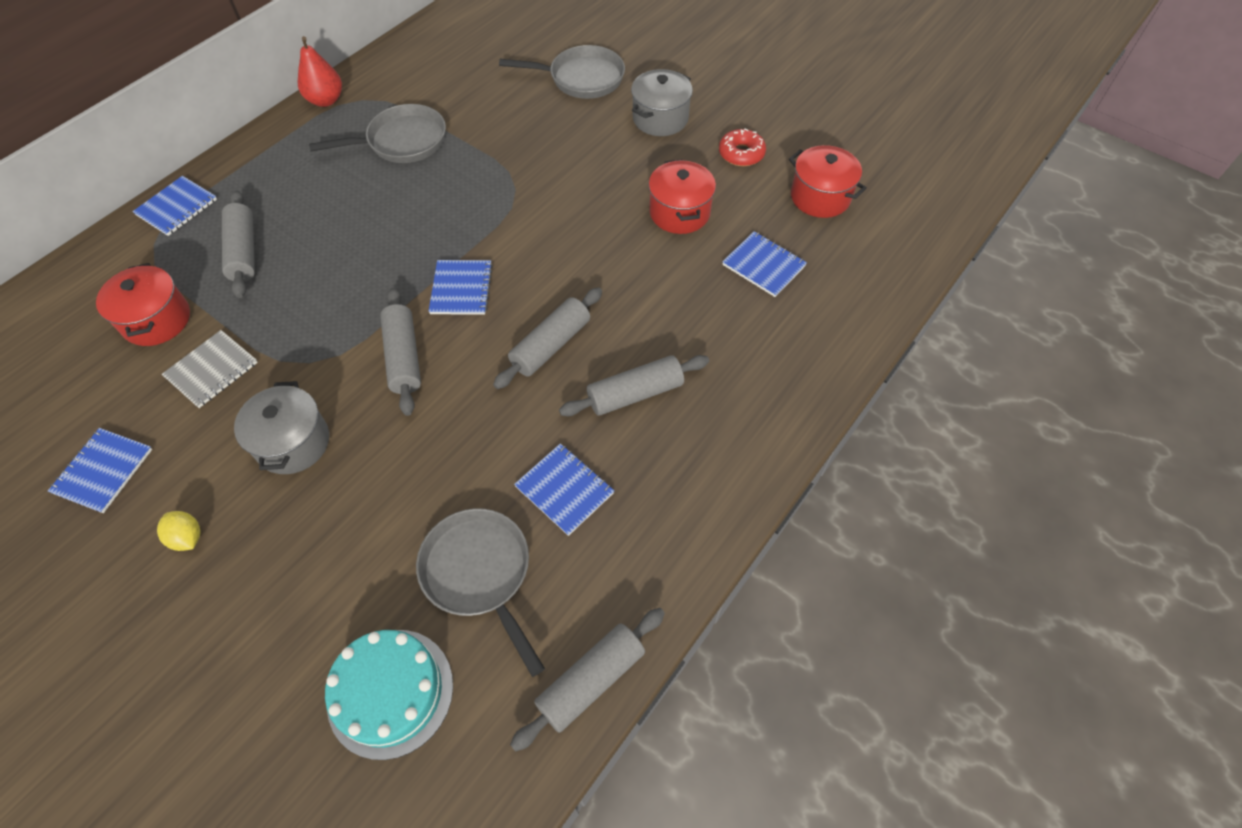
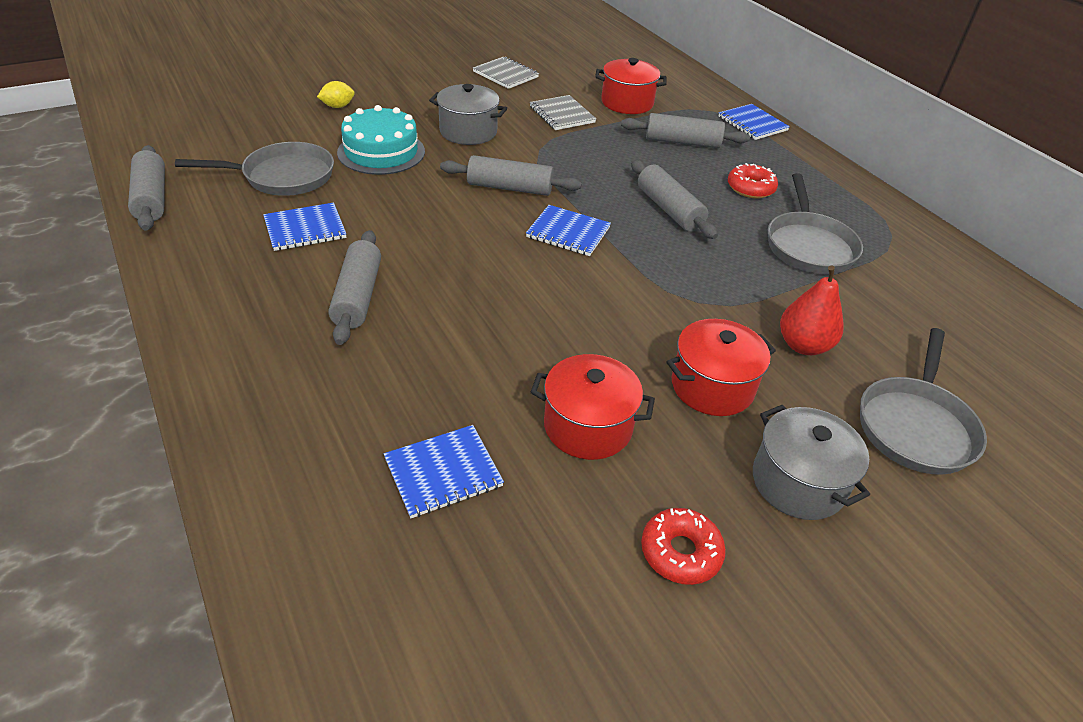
camera: 110 degrees right, 15 degrees down
blue notebook [48,428,152,513] -> grey notebook [473,57,539,89]
yellow lemon [157,511,200,551] -> yellow lemon moved to [317,81,355,108]
red pear [298,36,342,107] -> red pear moved to [780,265,844,355]
turquoise cake [325,630,453,760] -> turquoise cake moved to [337,105,425,175]
grey rolling pin [493,287,602,389] -> grey rolling pin moved to [631,160,718,239]
red pot [789,145,867,218] -> red pot moved to [666,319,776,416]
none -> red donut [728,163,778,198]

